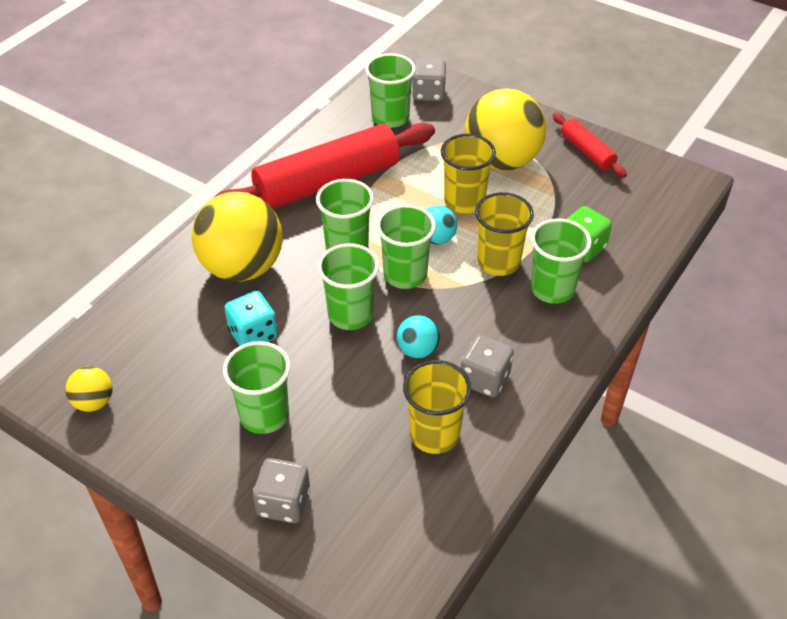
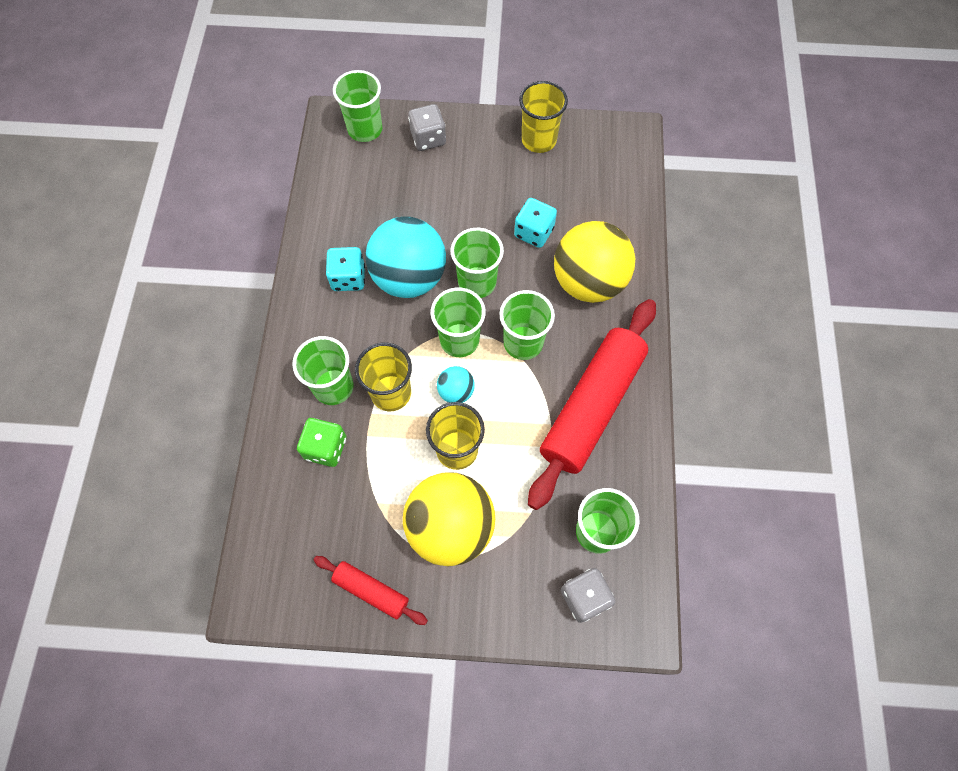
camera: 150 degrees right, 20 degrees up
yellow ball [65,366,113,412] -> none
green cup [223,341,290,434] -> green cup moved to [333,70,383,142]
turquoise ball [397,315,440,358] -> turquoise ball [366,216,446,298], size x2.20
yellow cup [403,360,472,454] -> yellow cup moved to [519,81,568,153]
grey dice [461,335,514,398] -> turquoise dice [326,247,365,291]

